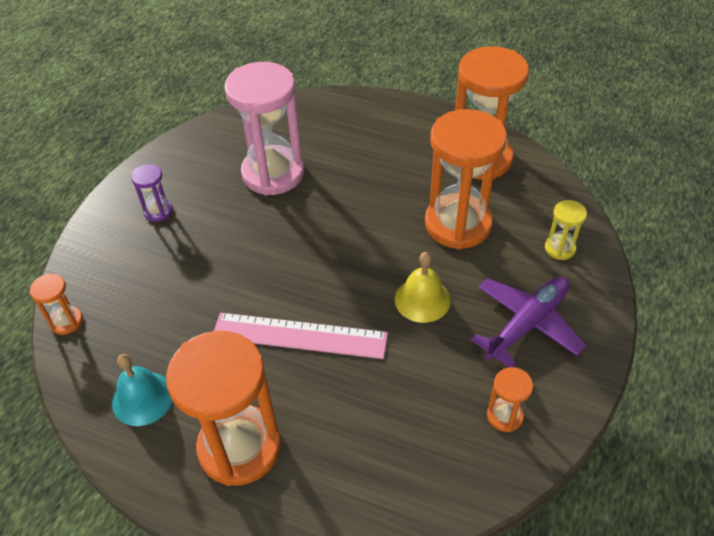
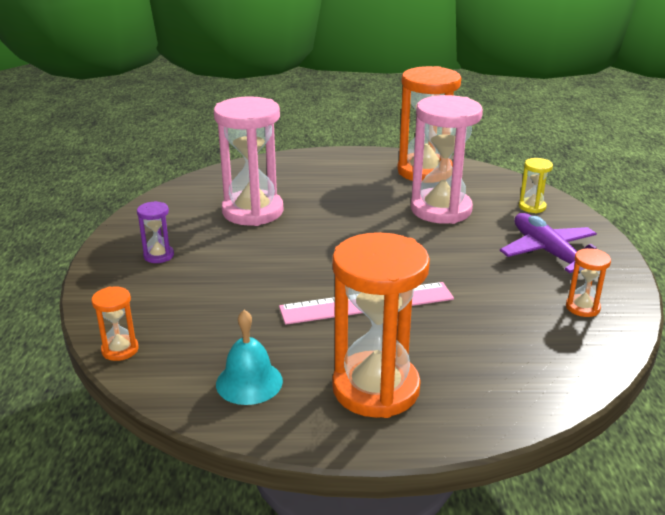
camera: 25 degrees left, 20 degrees down
yellow bell [395,252,451,323] -> none
orange hourglass [425,109,507,249] -> pink hourglass [411,95,483,224]
purple plane [471,277,586,367] -> purple plane turned 45 degrees counterclockwise [500,213,597,274]

